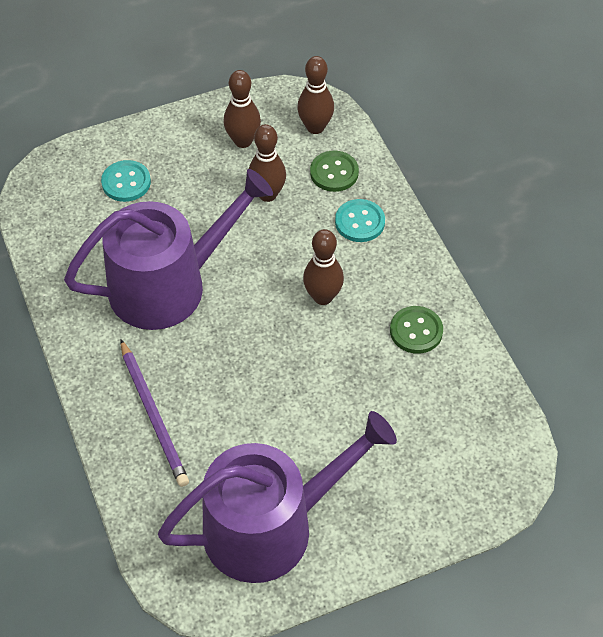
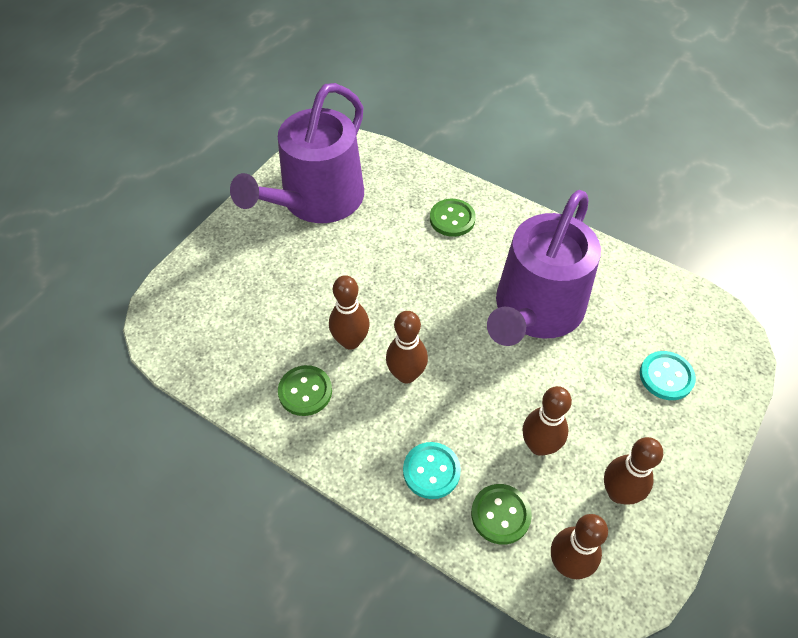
camera: 145 degrees right, 0 degrees up
purple pencil [120,339,189,487] -> green button [430,199,476,237]
none -> brown bowling pin [329,275,370,350]

